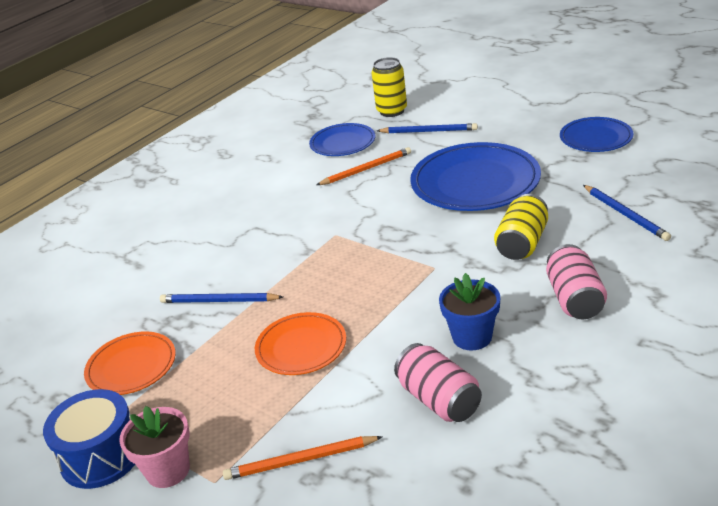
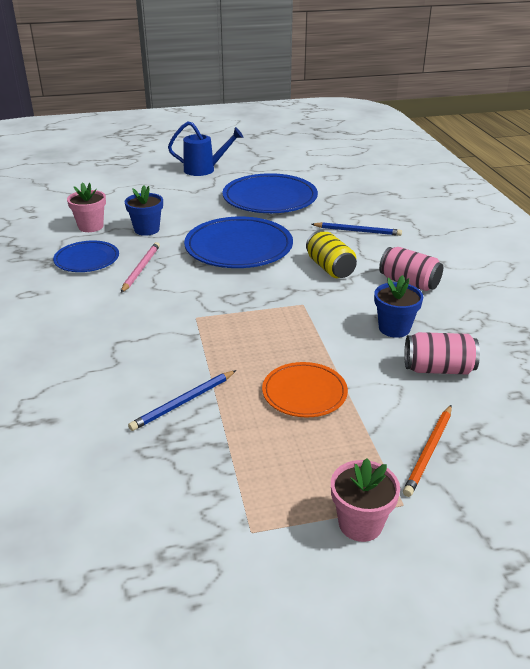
camera: 55 degrees left, 0 degrees up
blue drum [43,389,135,489] -> none
orange plate [84,331,176,395] -> none
orange pencil [316,147,411,185] -> pink pencil [121,242,160,293]
yellow can [372,57,407,117] -> pink flower pot [67,183,106,232]
blue pencil [377,123,478,133] -> blue flower pot [125,185,163,236]
blue plate [560,117,633,152] -> blue plate [222,173,318,213], size x1.73
none -> blue watering can [168,121,243,176]

